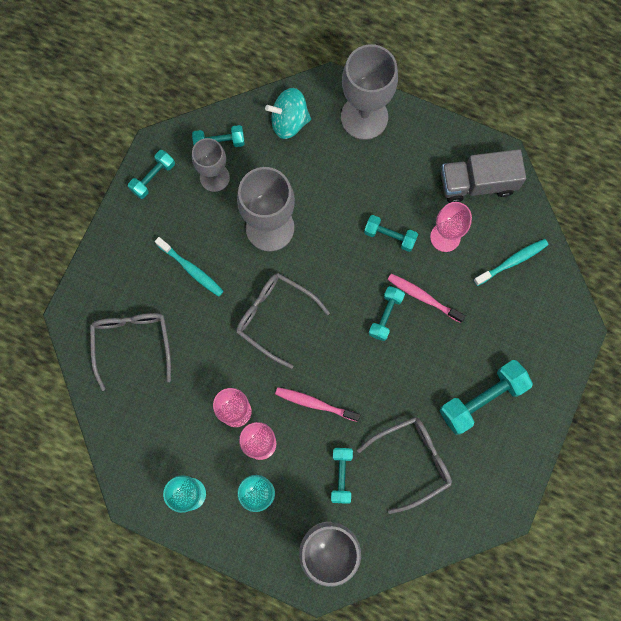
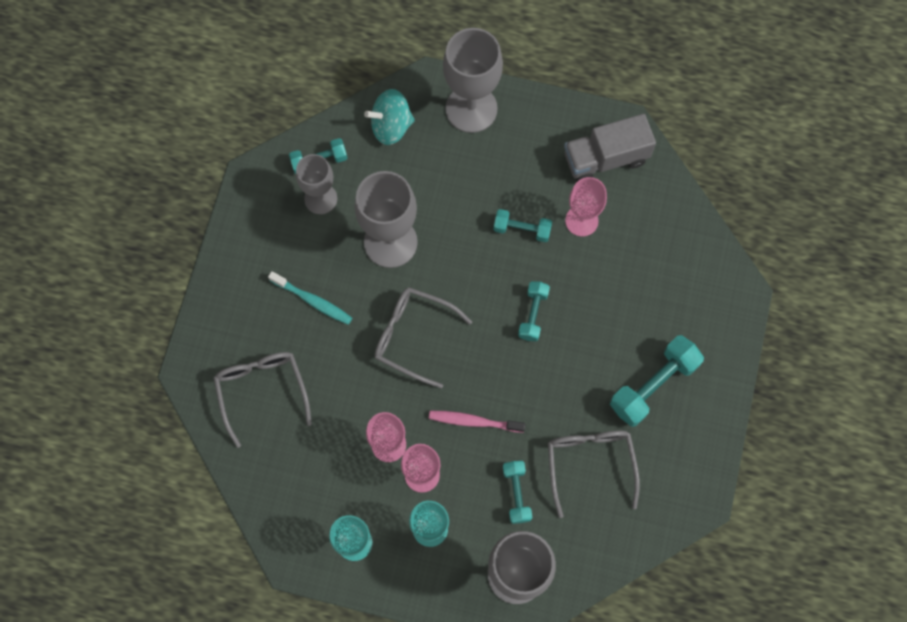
camera: 10 degrees left, 5 degrees down
turquoise dumbbell [128,150,175,199] -> none
grey glasses [357,417,452,514] -> grey glasses turned 60 degrees counterclockwise [548,431,640,518]
pink toothbrush [387,274,466,323] -> none
turquoise toothbrush [474,239,549,286] -> none

